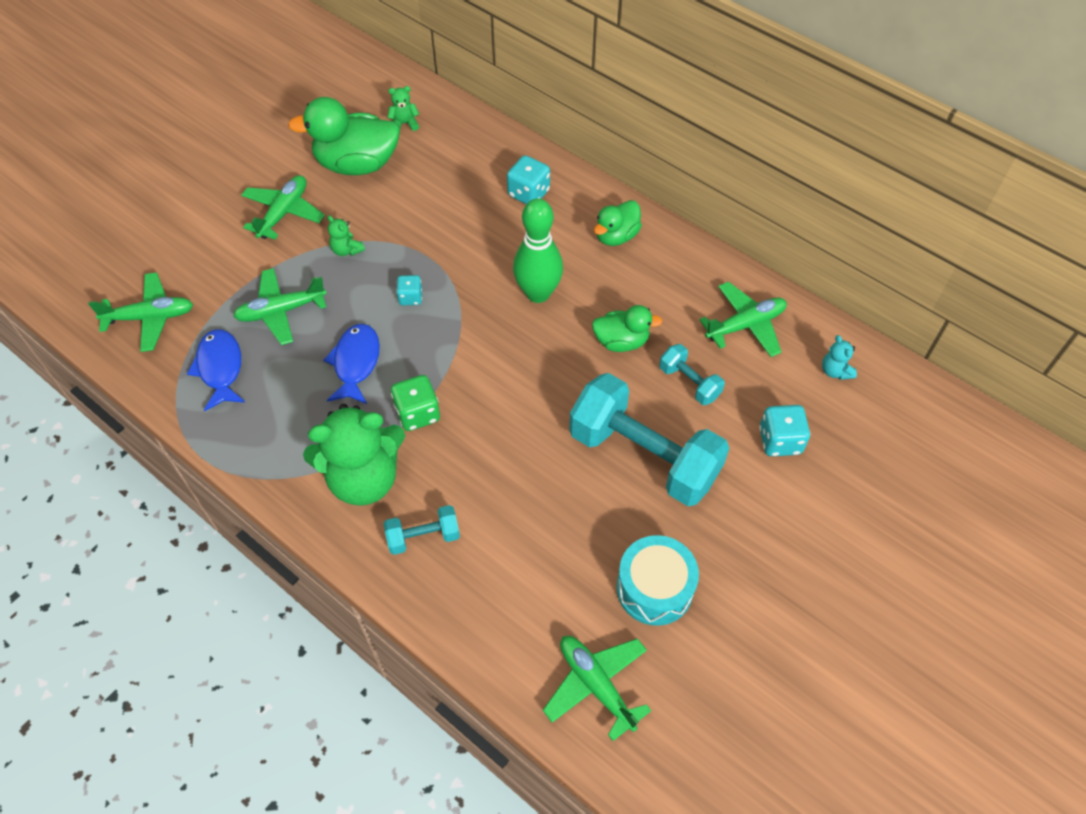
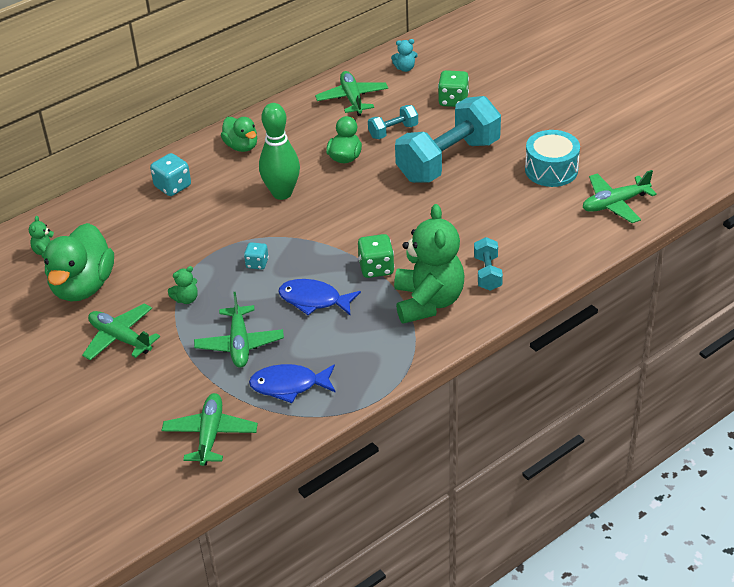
camera: 75 degrees left, 15 degrees down
turquoise dice [759,405,810,456] -> green dice [438,70,469,107]

